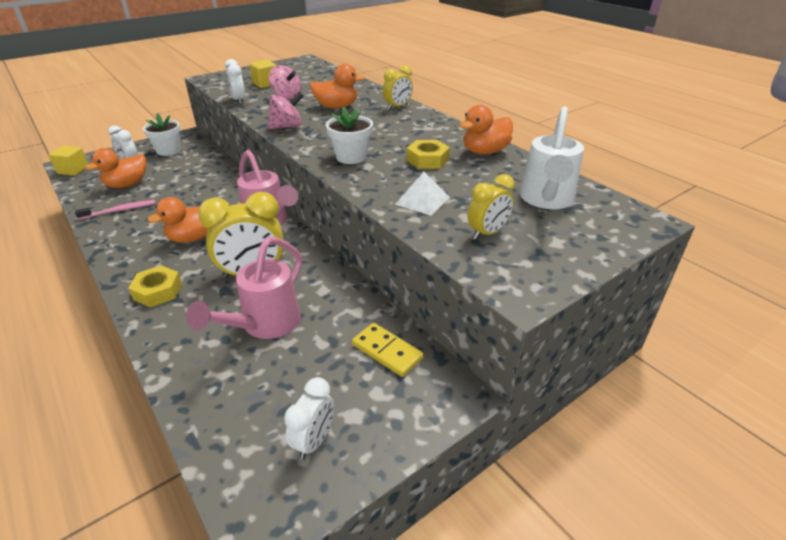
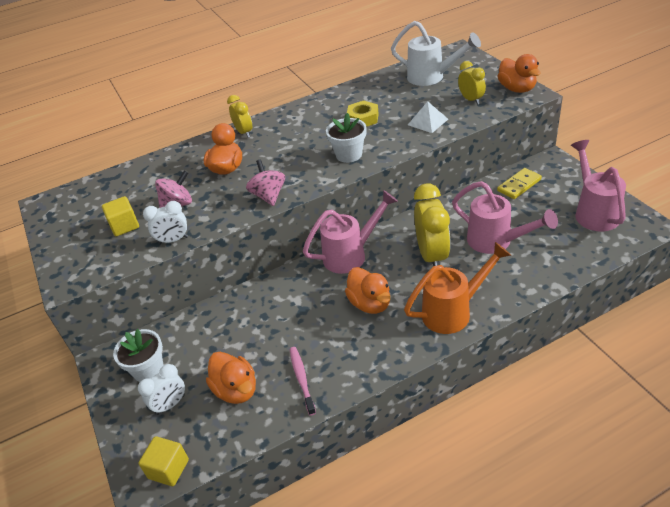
camera: 75 degrees left, 5 degrees up
yellow nut [128,265,182,307] -> orange watering can [404,242,511,334]
white clock [284,377,334,460] -> pink watering can [571,140,626,232]
orange duck [459,105,513,155] -> orange duck moved to [497,54,541,93]

